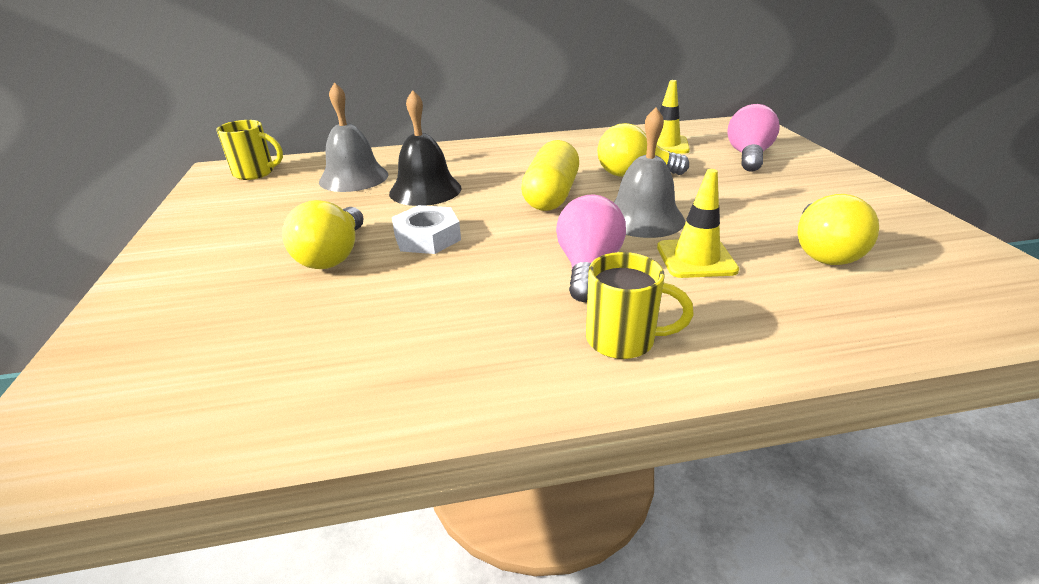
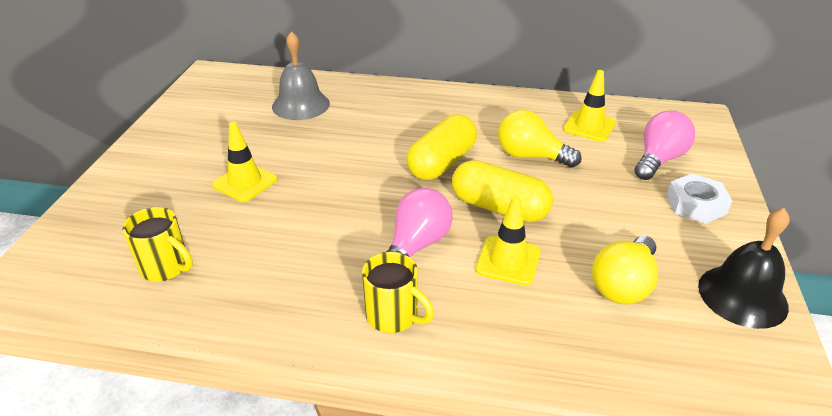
camera: 20 degrees right, 5 degrees up
yellow mug [216,120,283,180] -> yellow mug moved to [122,207,193,282]
yellow light bulb [282,200,364,269] -> yellow traffic cone [212,122,277,202]
black bell [389,90,462,206] -> black bell moved to [698,208,790,329]
white nut [392,205,461,254] -> white nut moved to [667,174,732,224]
grey bell [614,107,685,238] -> yellow capsule [452,160,553,222]

